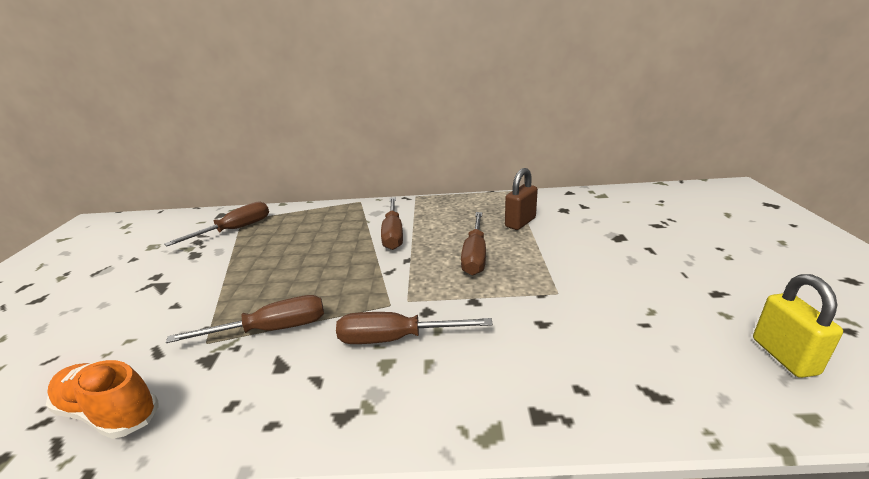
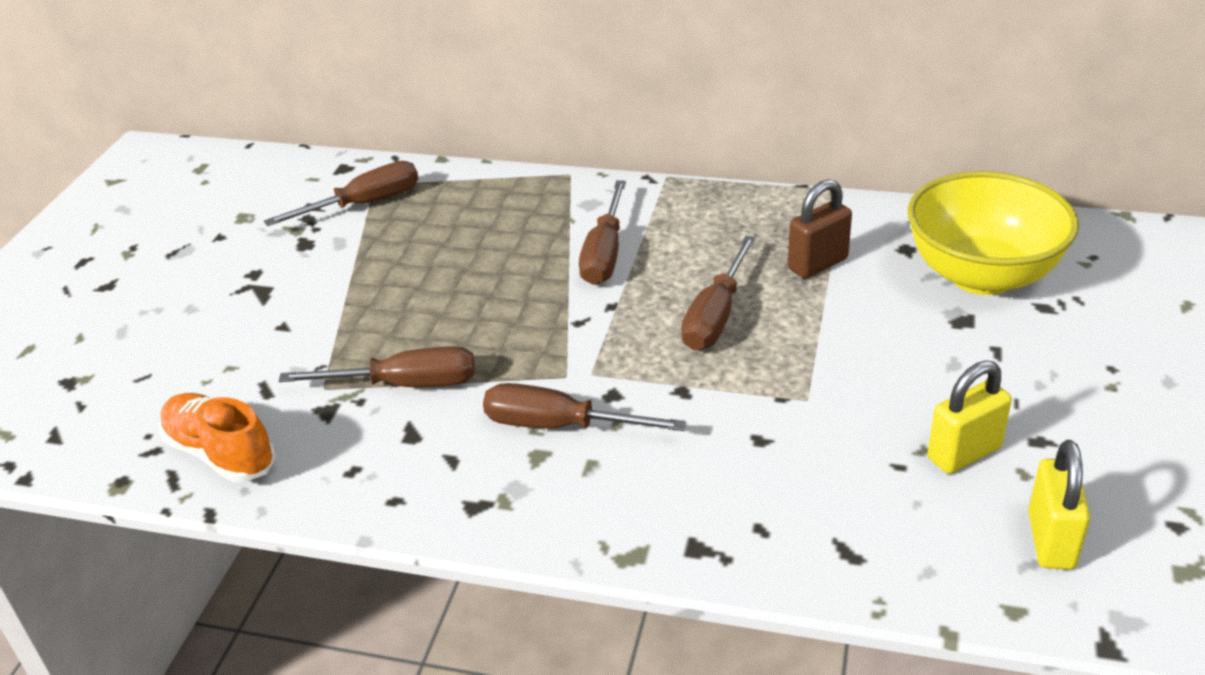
camera: 15 degrees right, 10 degrees up
none -> yellow bowl [908,171,1079,295]
none -> yellow padlock [928,360,1012,474]

